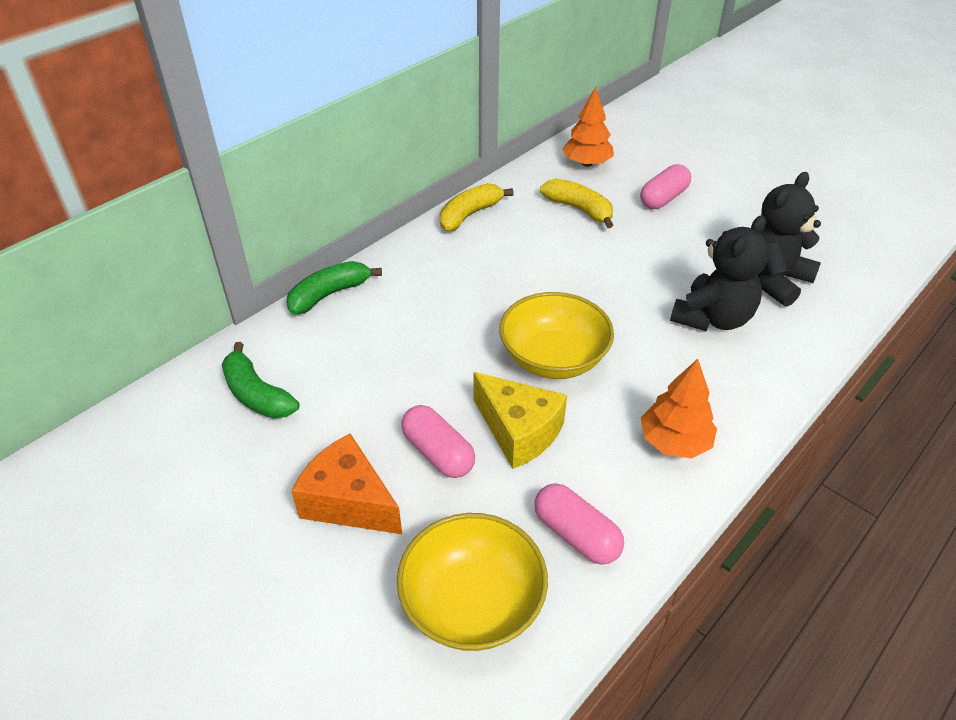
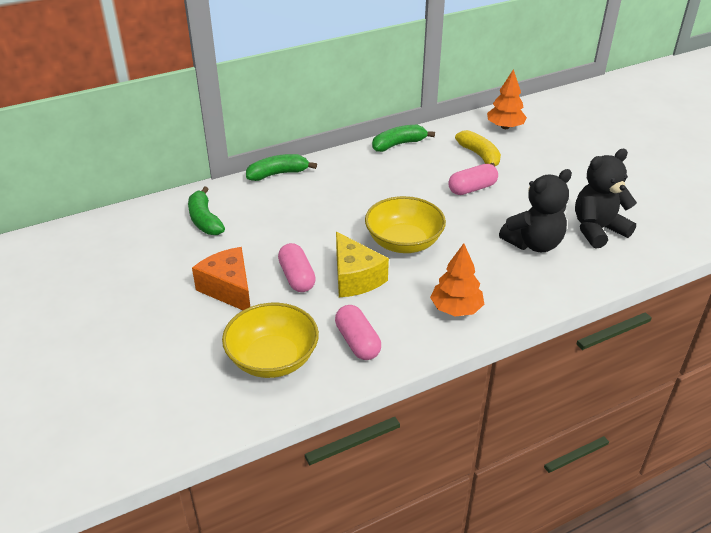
camera: 20 degrees right, 5 degrees down
yellow banana [439,183,514,231] -> green banana [372,125,435,152]
pink capsule [640,164,691,209] -> pink capsule moved to [448,164,498,195]

